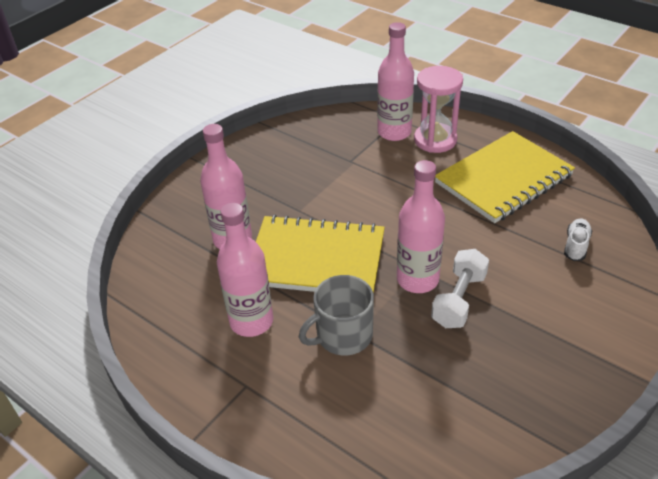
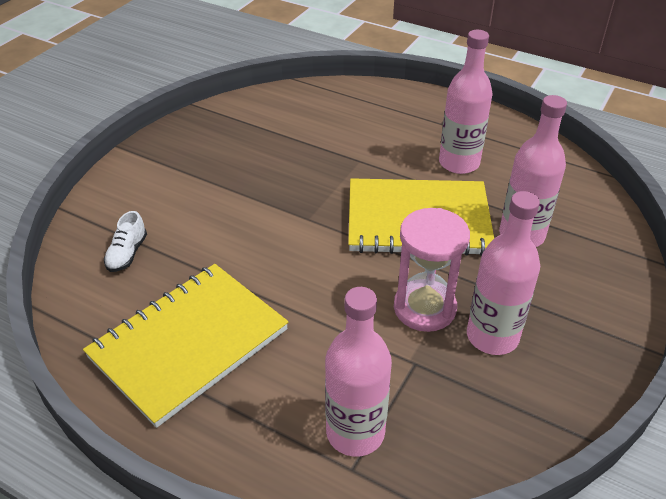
camera: 170 degrees right, 0 degrees up
grey mug [299,275,374,355] -> none
pink bottle [397,160,445,293] -> pink bottle moved to [467,191,540,355]
pink hourglass [414,66,463,153] -> pink hourglass moved to [394,208,470,332]
white dumbbell [431,249,489,328] -> none

